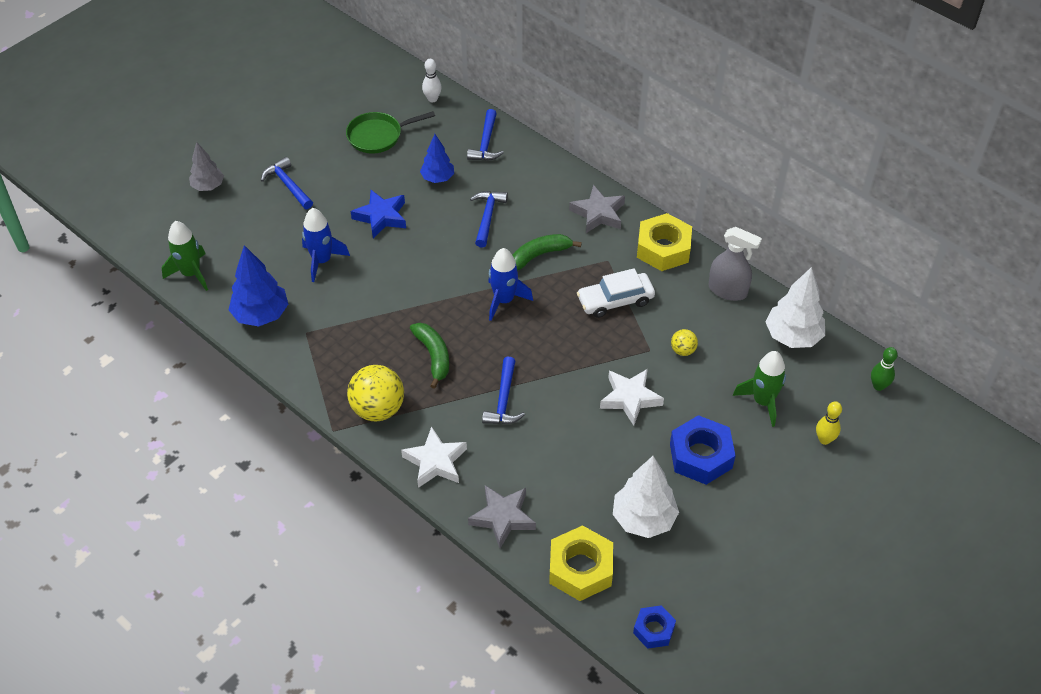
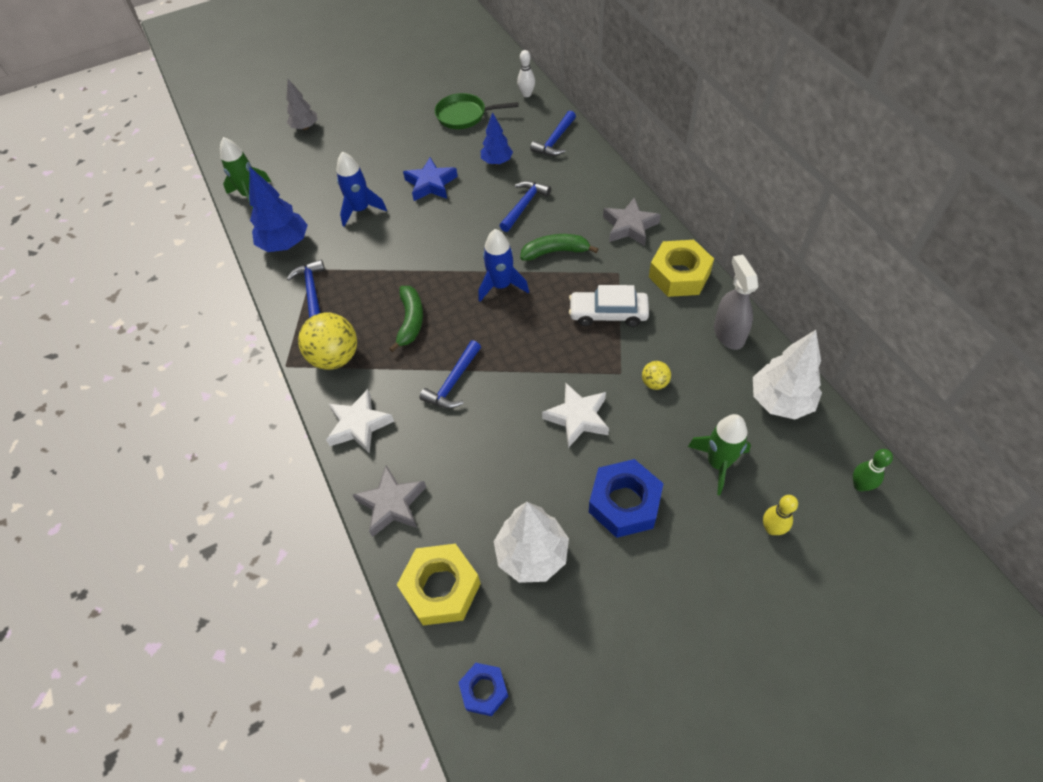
camera: 25 degrees right, 5 degrees up
blue hammer [261,157,313,209] -> blue hammer moved to [287,260,325,318]
grey spray bottle [709,227,762,301] -> grey spray bottle turned 150 degrees counterclockwise [714,254,758,350]

